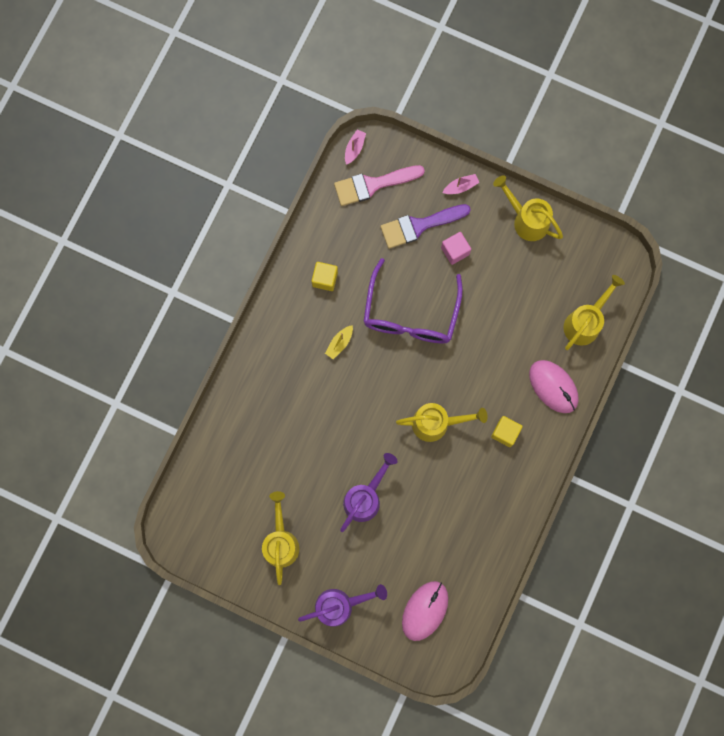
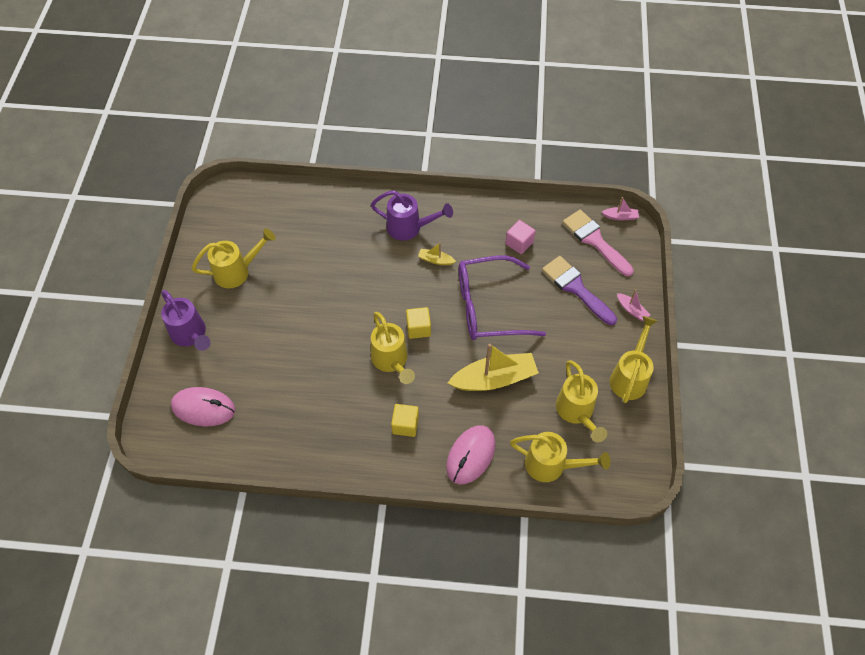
camera: 70 degrees right, 20 degrees down
yellow cube [312,262,338,291] -> yellow cube moved to [406,307,431,339]
purple watering can [340,453,398,532] -> purple watering can moved to [371,190,453,241]
pink cube [441,232,471,265] -> pink cube moved to [505,220,536,254]
none -> yellow boat [448,344,539,391]
none -> yellow watering can [556,360,607,442]

